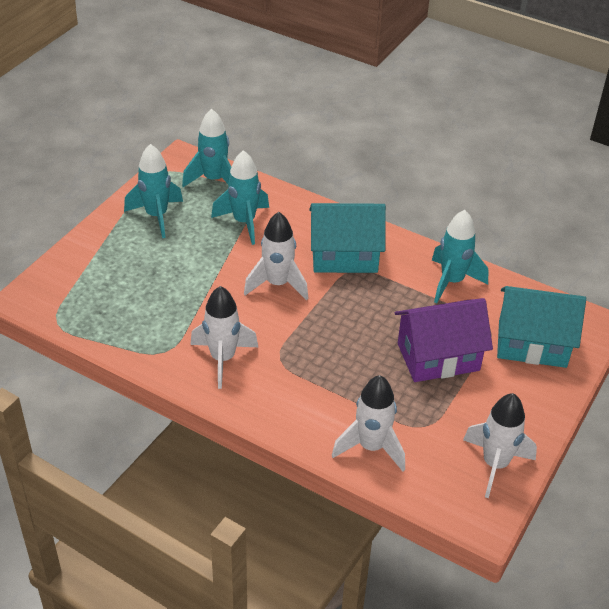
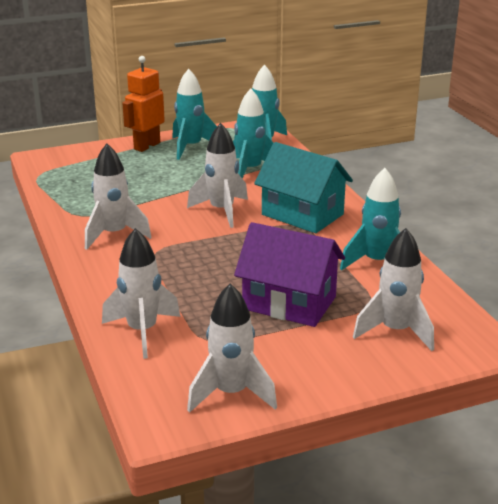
camera: 40 degrees right, 15 degrees down
turquoise house [497,286,586,368] -> white rocket [353,228,434,351]
none -> orange robot [122,56,165,152]

